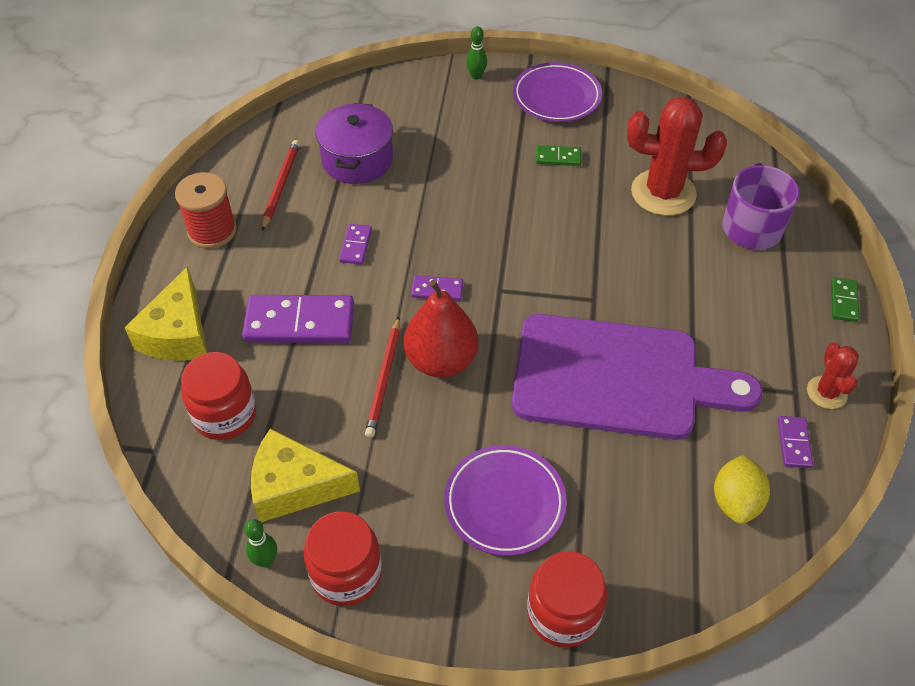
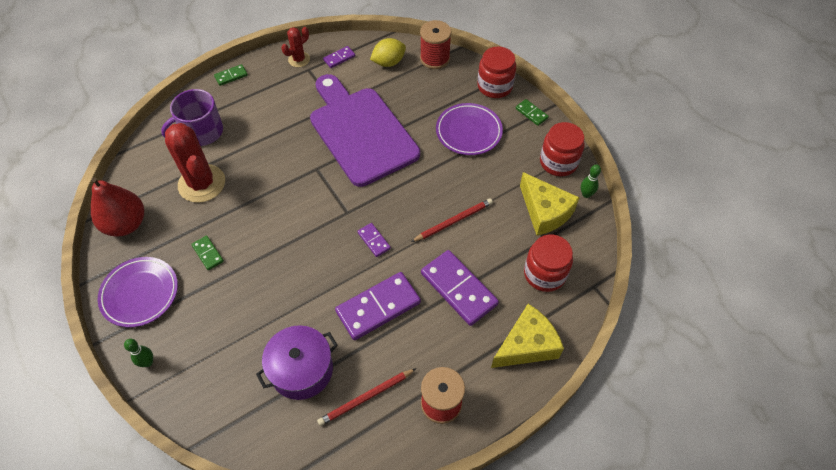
camera: 130 degrees left, 5 degrees up
purple domino [339,224,372,265] -> purple domino [335,272,421,340], size x2.07
red pear [404,280,478,378] -> red pear moved to [91,177,144,236]
none -> red spool [420,20,451,69]
none -> green domino [516,99,549,126]

